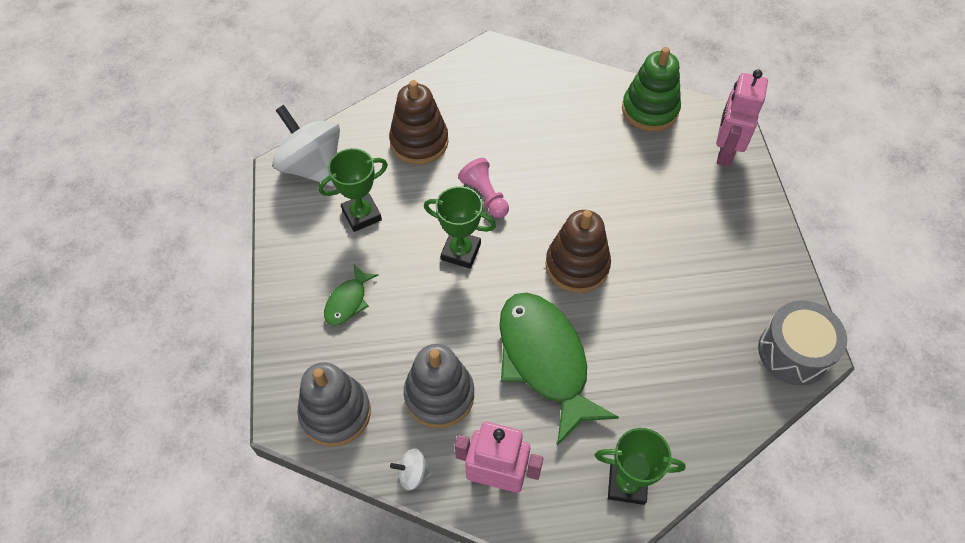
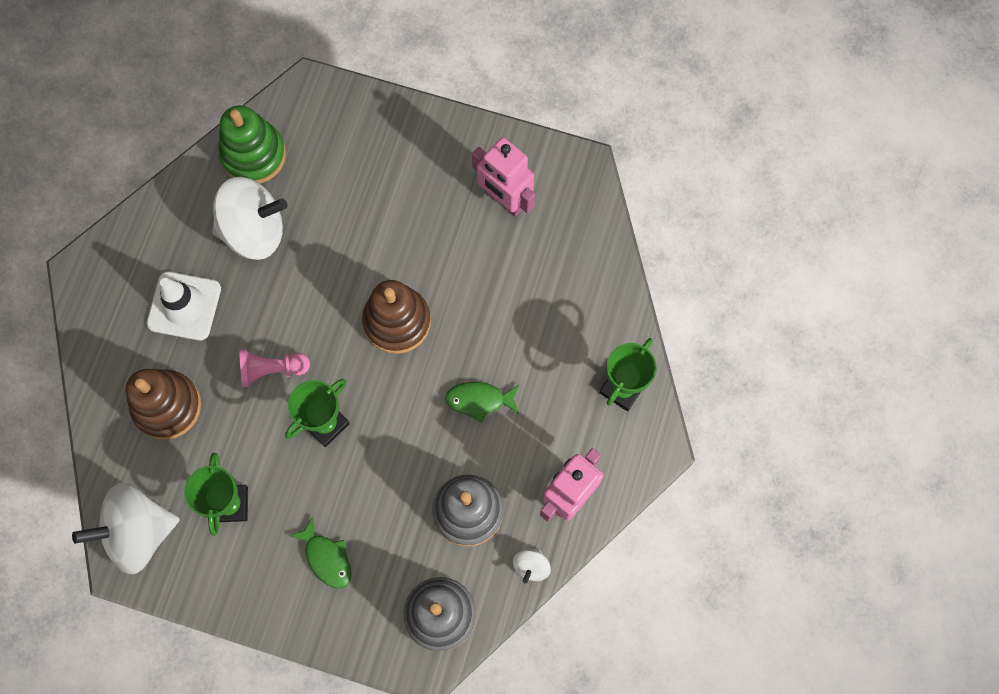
camera: 65 degrees left, 15 degrees up
green fish [499,292,619,446] -> green fish [445,382,519,423], size x0.46
pink robot [716,69,768,167] -> pink robot moved to [472,137,535,217]
grey drum [758,300,847,386] -> none
none -> white traffic cone [147,271,221,340]
none -> white spinning top [212,177,287,260]

